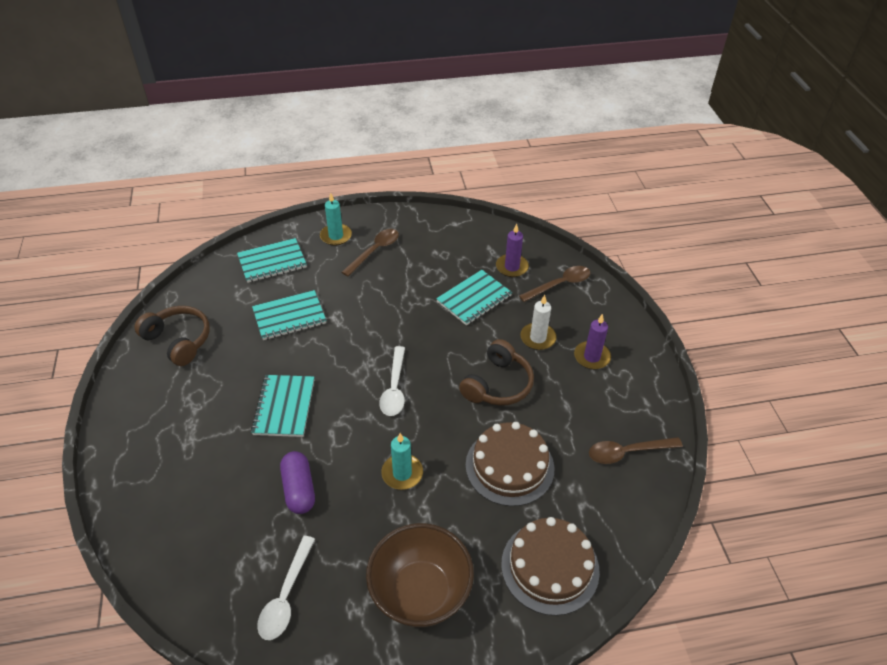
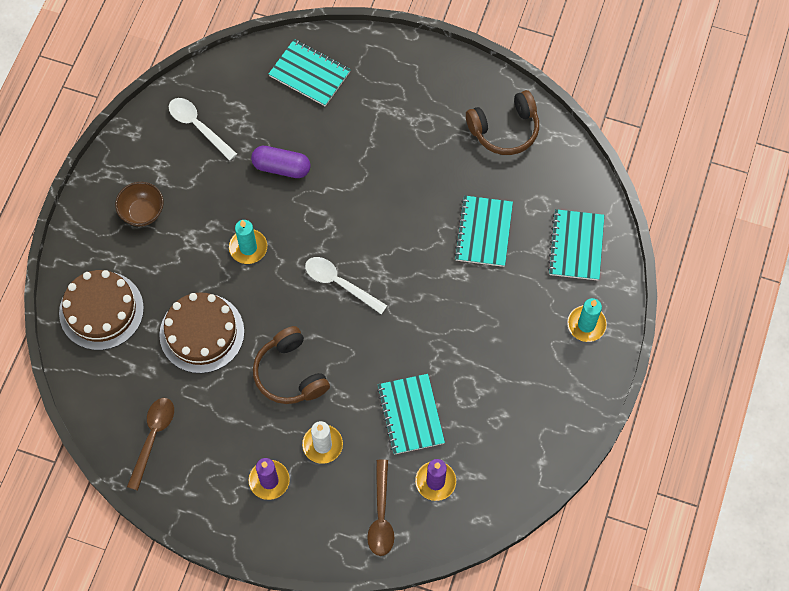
camera: 120 degrees right, 20 degrees up
turquoise notebook [251,375,314,437] -> turquoise notebook moved to [269,39,351,106]
brown spoon [342,229,399,276] -> none
brown bowl [366,523,474,627] -> brown bowl [115,182,164,226], size x0.57

